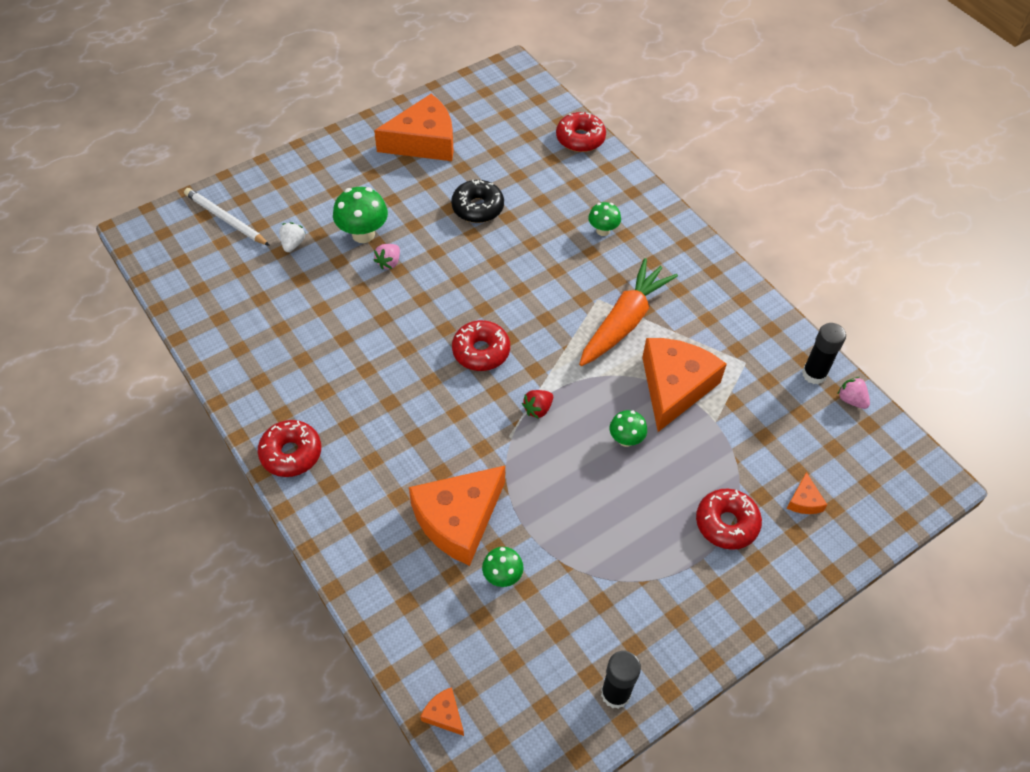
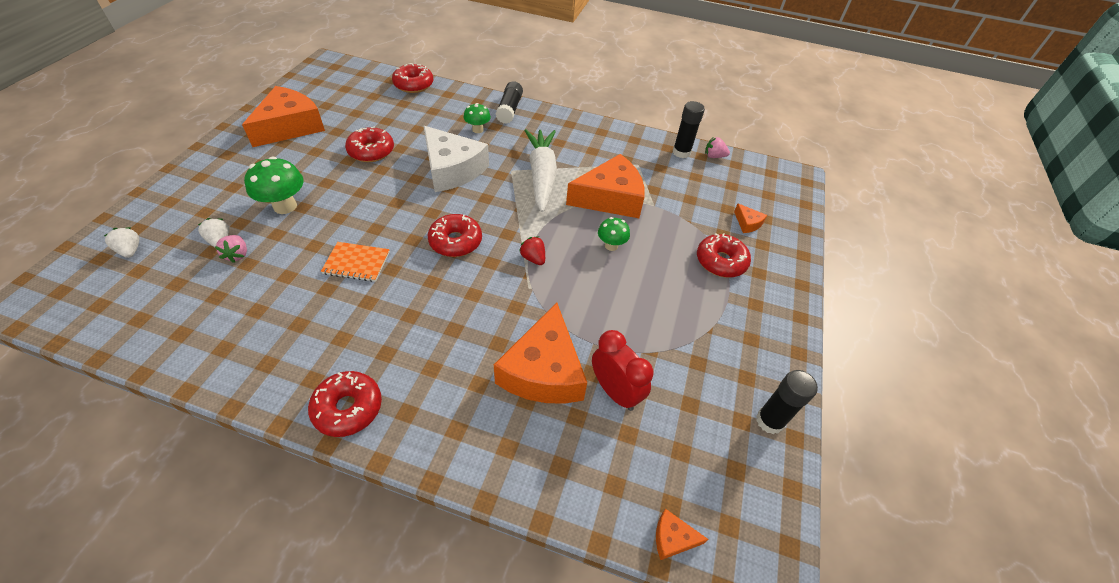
camera: 40 degrees left, 5 degrees down
white pencil [184,188,270,246] -> white strawberry [104,227,139,258]
pink strawberry [374,244,400,270] -> pink strawberry moved to [215,235,247,263]
black donut [451,180,504,223] -> red donut [345,126,394,162]
green mushroom [482,547,524,587] -> red clock [592,330,653,411]
red strawberry [522,390,553,419] -> red strawberry turned 135 degrees clockwise [519,236,545,265]
orange carrot [579,258,678,366] -> white carrot [524,129,557,212]
orange cheese [642,338,727,432] -> orange cheese turned 90 degrees clockwise [566,154,645,218]
none -> orange notebook [321,242,390,282]
none -> white cheese [424,126,489,192]
none -> black glue stick [496,81,523,124]

